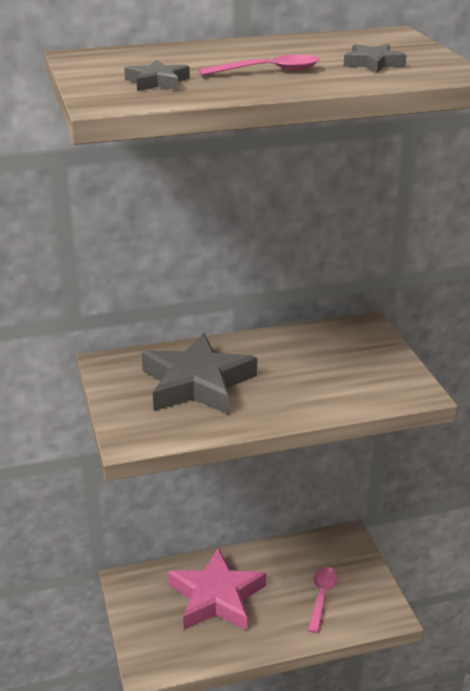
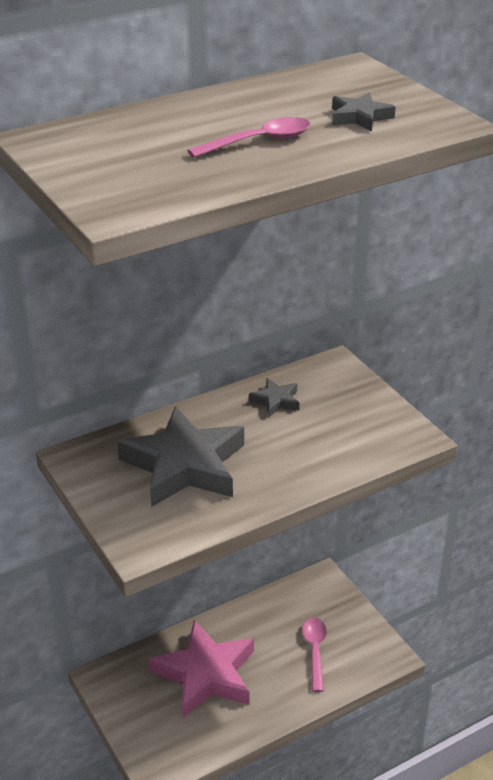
camera: 15 degrees left, 5 degrees up
grey star [124,60,190,91] -> grey star moved to [249,378,300,417]

